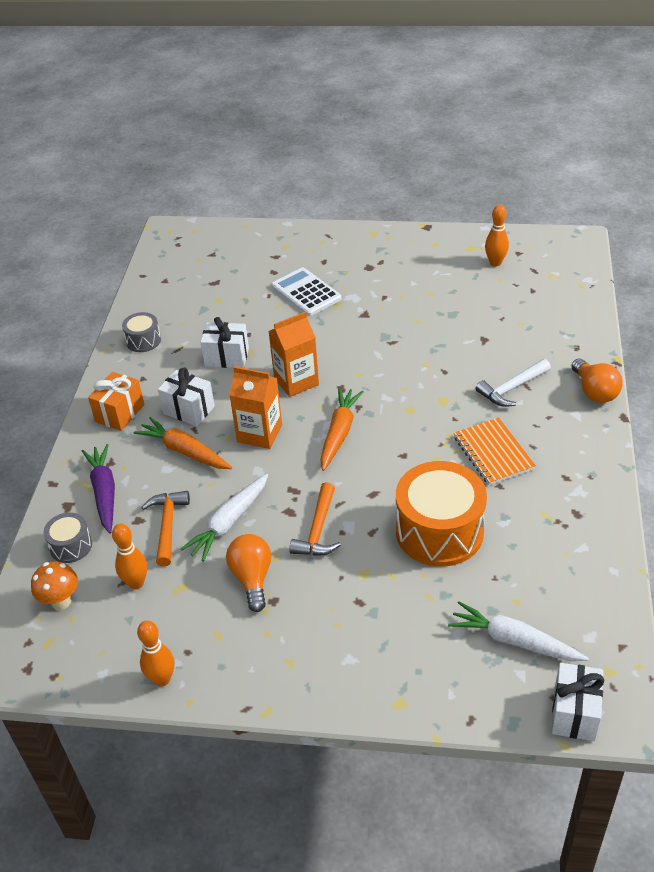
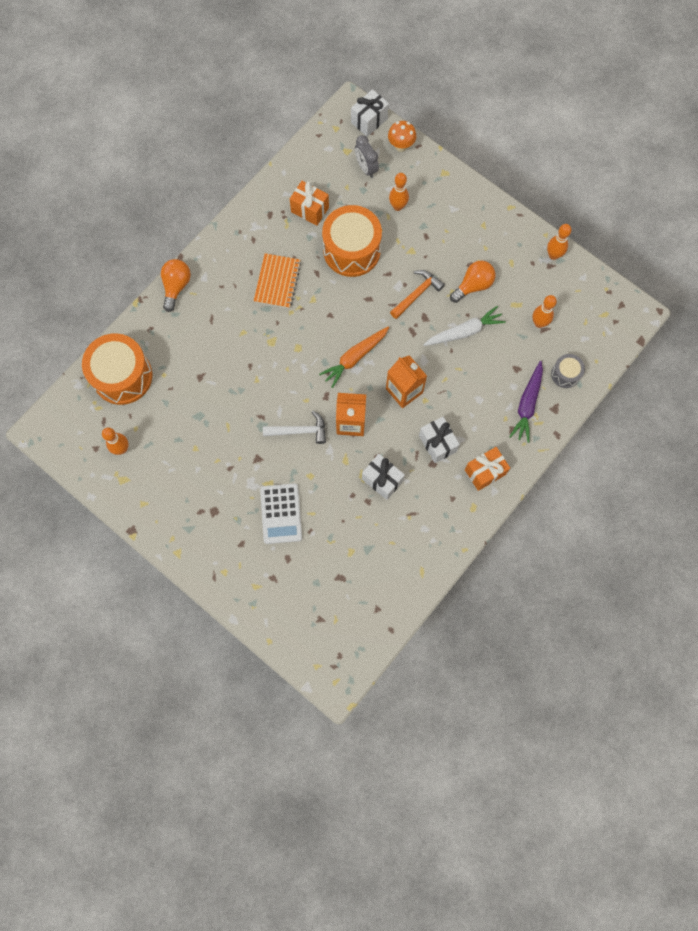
camera: 150 degrees left, 30 degrees up
orange mushroom [31,561,78,610] -> orange mushroom moved to [388,121,416,152]
grey drum [122,312,161,352] -> none
orange carrot [133,417,232,469] -> none
orange hammer [141,491,190,567] -> none
orange light bulb [226,534,271,612] -> orange light bulb turned 150 degrees counterclockwise [450,261,495,303]
white carrot [448,601,589,661] -> grey clock [355,135,379,178]
white hammer [475,359,551,407] -> white hammer moved to [263,411,326,444]
none -> orange drum [82,333,152,405]
none -> orange gift [290,181,329,226]
none -> orange bowling pin [389,173,409,211]

